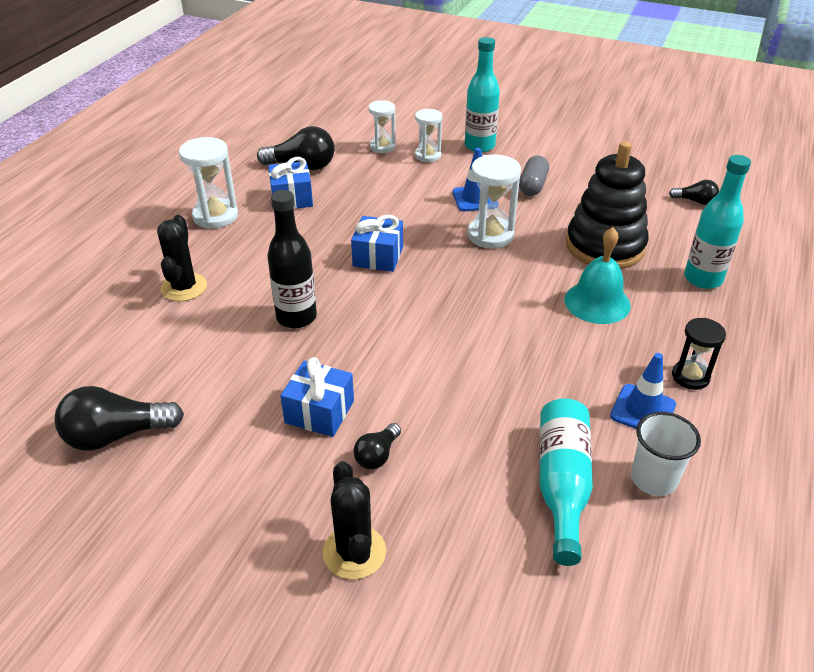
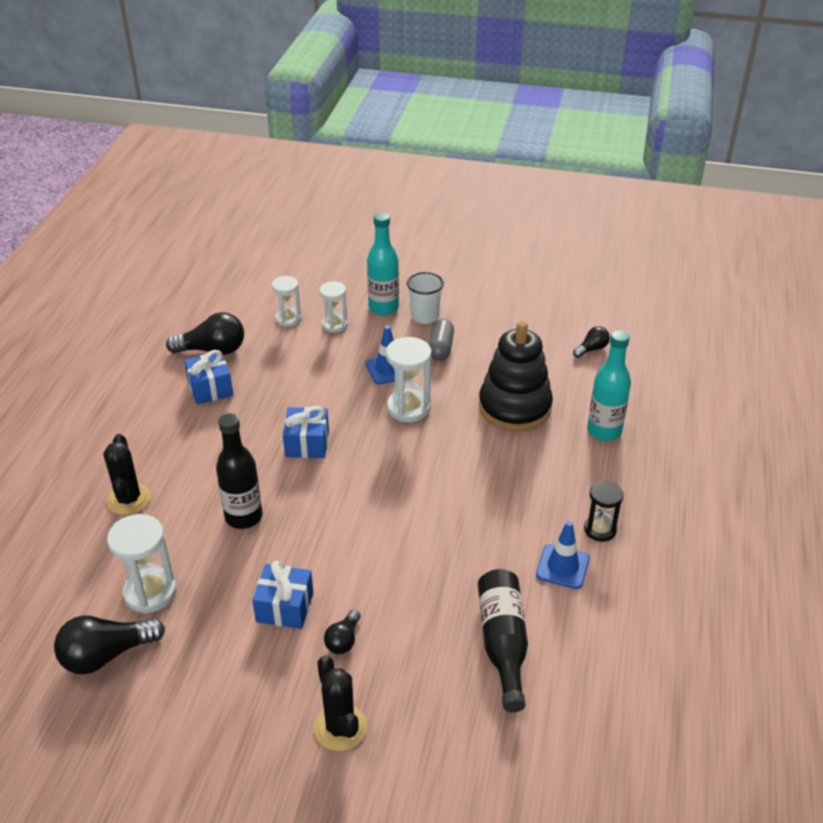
camera: 10 degrees left, 0 degrees up
white hourglass [179,137,238,229] -> white hourglass moved to [107,514,177,613]
turquoise bottle [539,398,593,566] -> black bottle [478,569,528,713]
turquoise bell [564,227,631,324] -> none
white cup [631,412,701,496] -> white cup moved to [407,272,444,324]
black light bulb [669,180,719,205] -> black light bulb turned 45 degrees counterclockwise [573,326,610,358]

